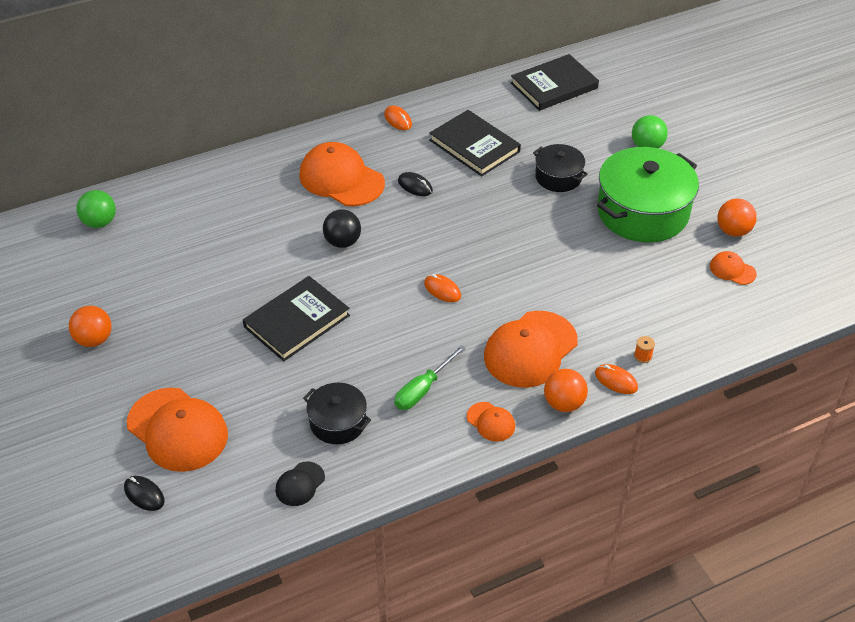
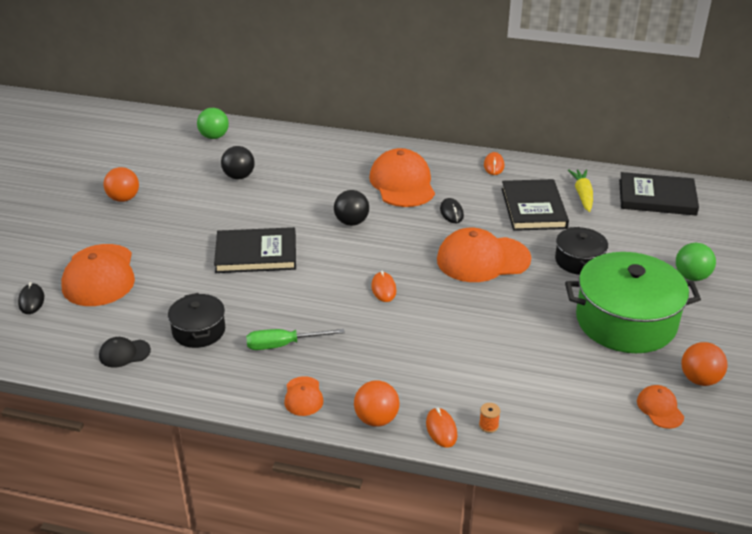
camera: 40 degrees right, 10 degrees down
orange cap [484,311,578,388] -> orange cap moved to [437,228,531,282]
none -> black ball [221,146,255,179]
none -> yellow carrot [568,169,593,212]

